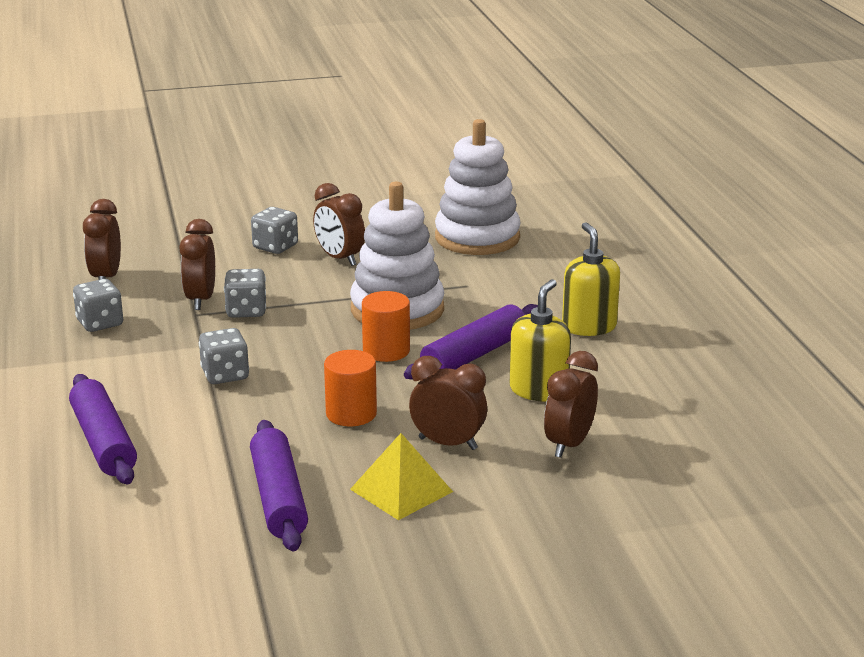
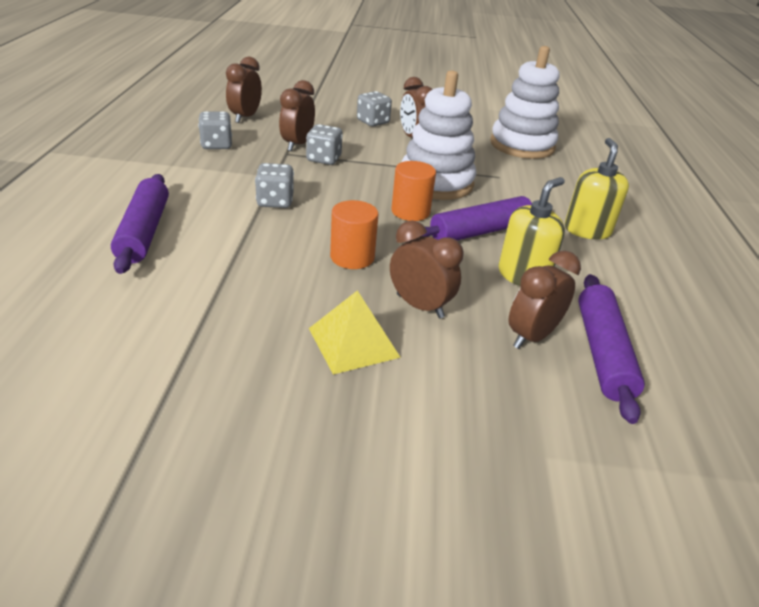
camera: 15 degrees right, 10 degrees up
purple rolling pin [250,420,308,551] -> purple rolling pin moved to [578,274,645,424]

